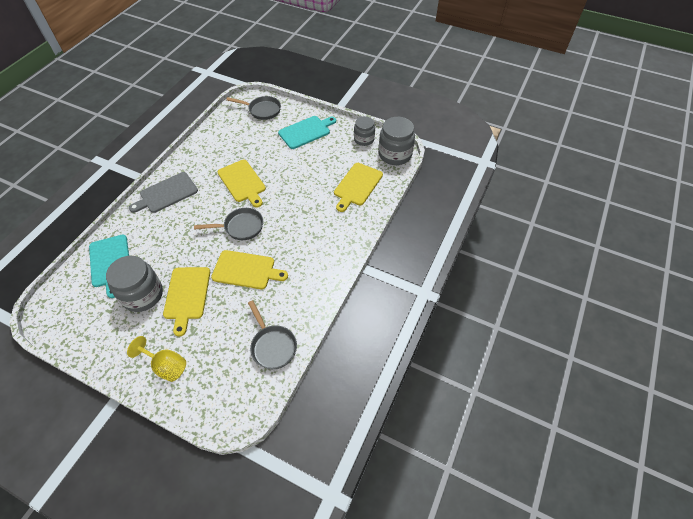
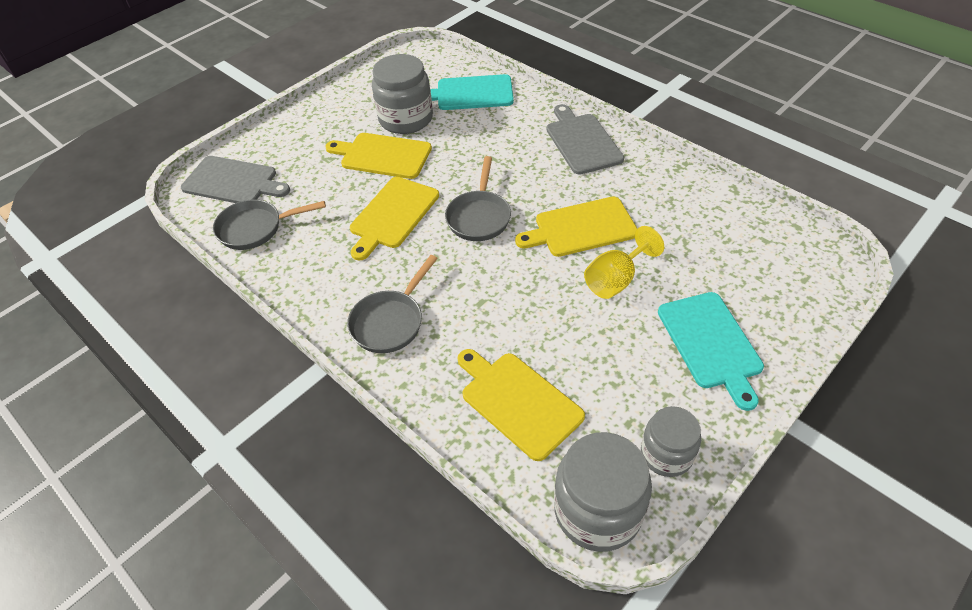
camera: 110 degrees right, 5 degrees down
yellow goblet [127,336,186,382] -> yellow goblet moved to [584,226,664,299]
grey pan [226,96,281,120] -> grey pan moved to [347,255,438,353]
none -> grey cutting board [181,156,290,203]

